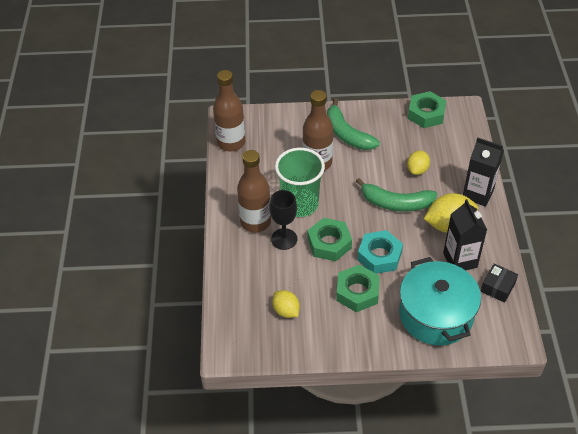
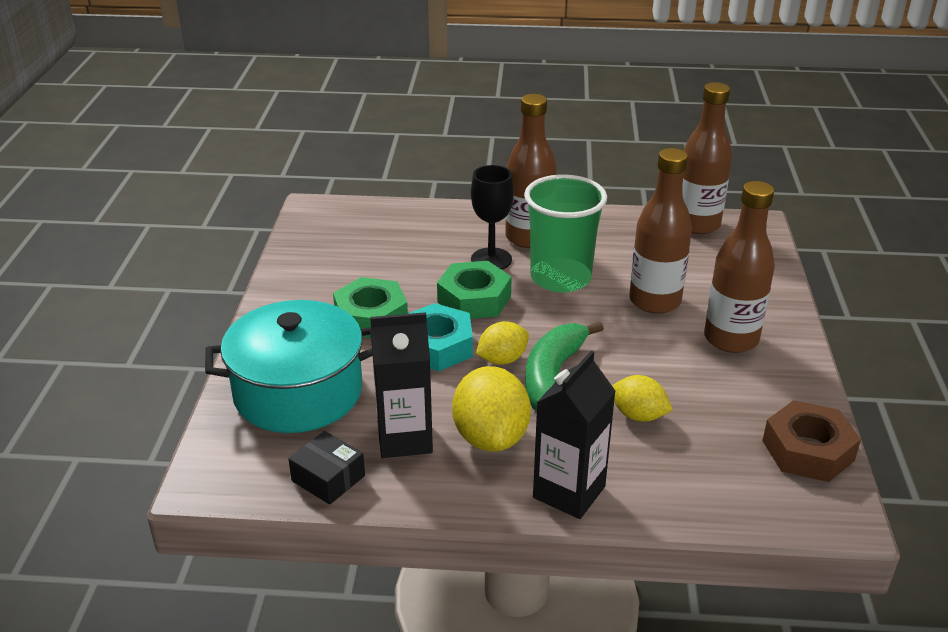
camera: 95 degrees right, 15 degrees down
yellow lemon [272,290,300,318] -> yellow lemon moved to [476,321,529,365]
green banana [327,99,380,150] -> brown bottle [704,181,775,353]
green nut [408,91,446,128] -> brown nut [762,400,861,482]

